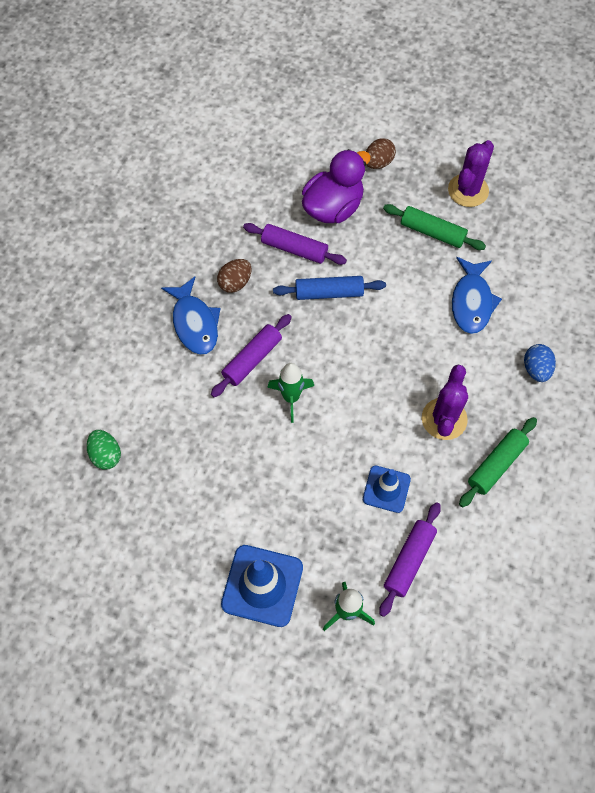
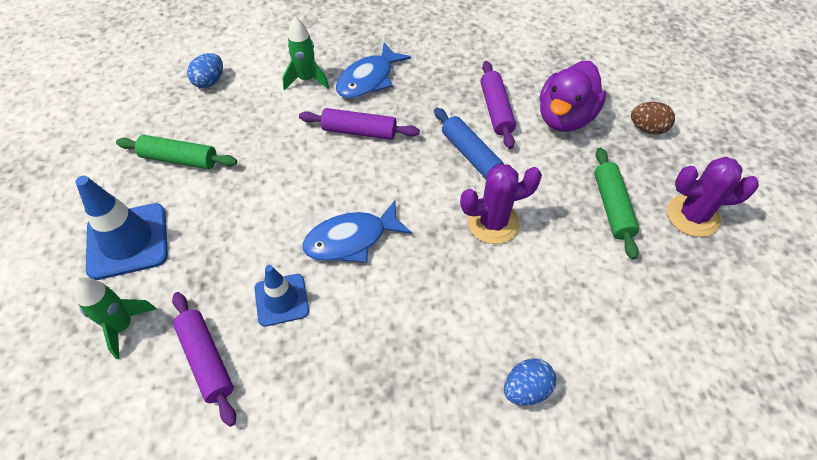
camera: 60 degrees right, 10 degrees down
green egg [87,430,121,470] -> blue egg [187,53,223,88]
brown egg [217,259,252,293] -> none
green rocket [267,363,314,423] -> green rocket moved to [282,16,329,90]
purple duck [302,149,371,223] -> purple duck turned 105 degrees clockwise [540,61,606,132]
purple rolling pin [379,502,441,617] -> purple rolling pin turned 60 degrees clockwise [172,292,236,427]
purple cactus [422,365,468,440] -> purple cactus moved to [460,164,542,244]
blue fish [452,257,502,334] -> blue fish moved to [302,200,412,263]
green rolling pin [459,417,537,507] -> green rolling pin moved to [116,135,237,169]

